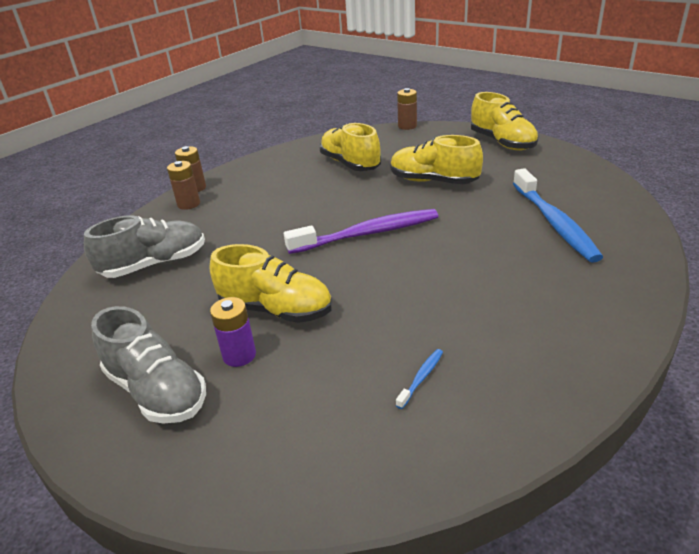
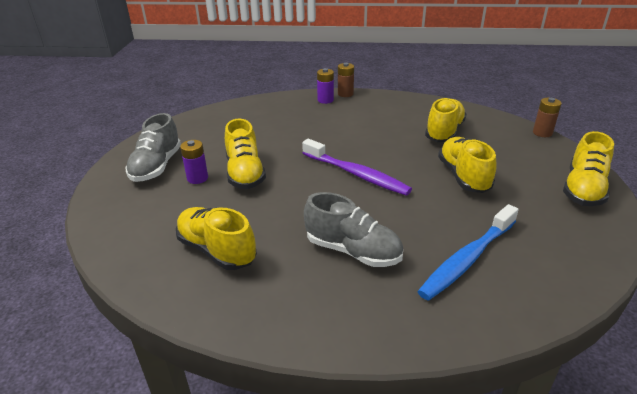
camera: 55 degrees right, 0 degrees up
grey shoe [84,215,205,278] -> grey shoe moved to [304,192,403,267]
brown battery [167,161,200,210] -> purple battery [317,68,334,104]
blue toothbrush [396,349,443,409] -> yellow shoe [176,207,257,270]

